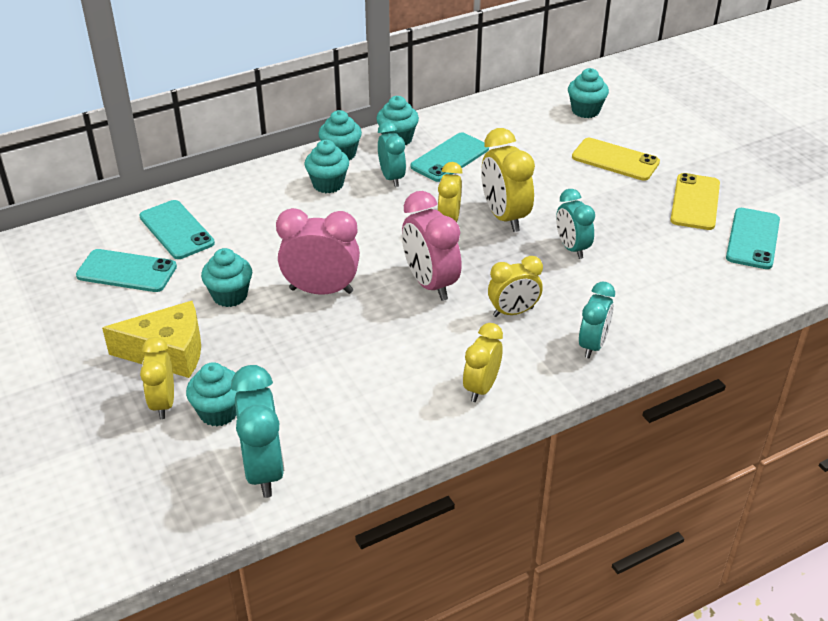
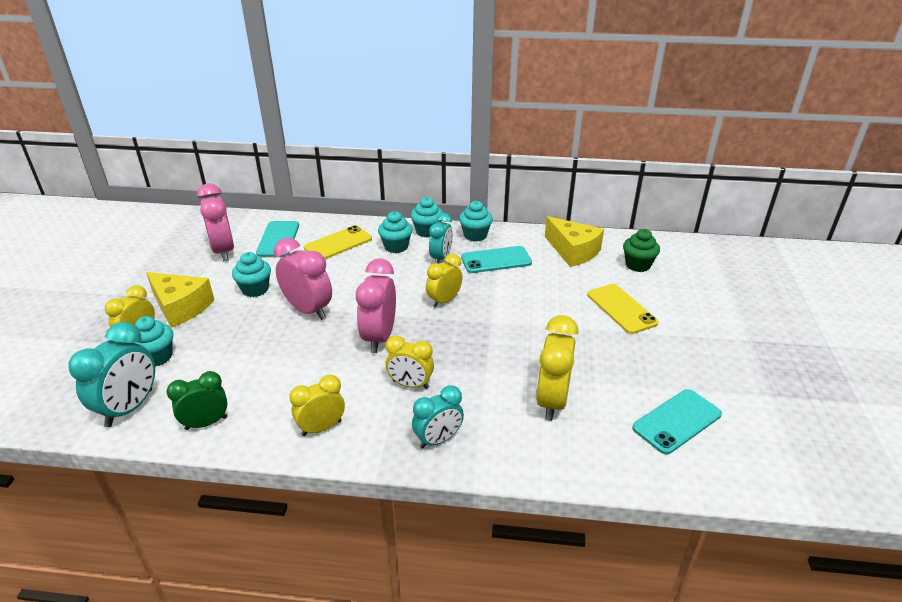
camera: 35 degrees right, 5 degrees down
turquoise phone [76,249,177,292] -> pink clock [197,183,234,261]
yellow clock [481,128,535,232] -> yellow clock moved to [536,315,579,421]
turquoise clock [556,189,595,259] -> none
turquoise cupcake [568,68,609,118] -> green cupcake [623,229,660,272]
yellow phone [670,173,720,230] -> yellow phone moved to [304,225,372,259]
none -> green clock [166,371,228,430]
none -> yellow cheese [545,216,604,267]

